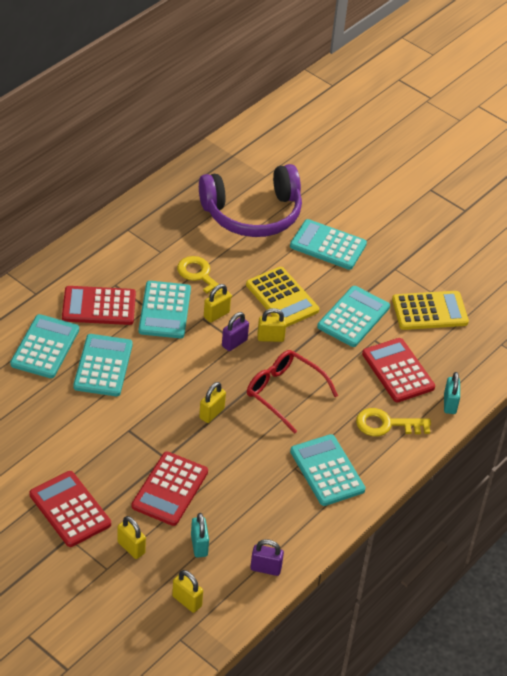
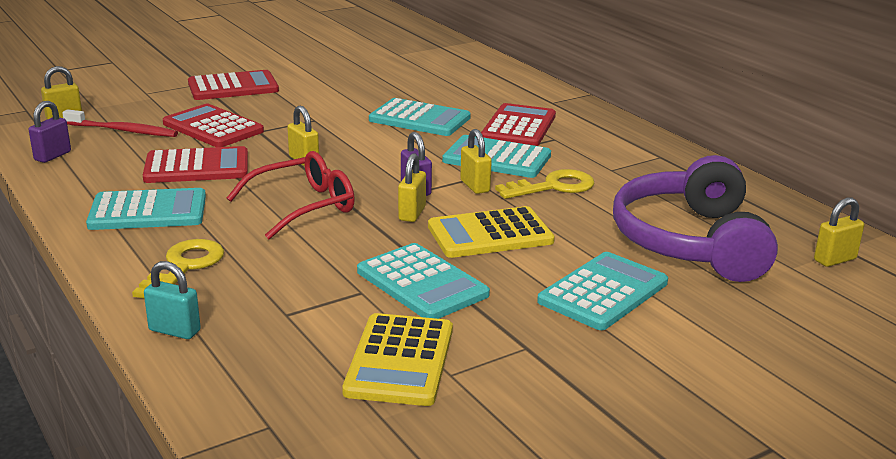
camera: 110 degrees right, 20 degrees down
turquoise calculator [10,314,79,378] -> none
yellow padlock [117,516,146,559] -> yellow padlock moved to [814,198,864,267]
turquoise padlock [191,513,209,558] -> red toothbrush [62,109,178,137]
red calculator [362,338,435,403] -> red calculator moved to [143,146,248,183]

